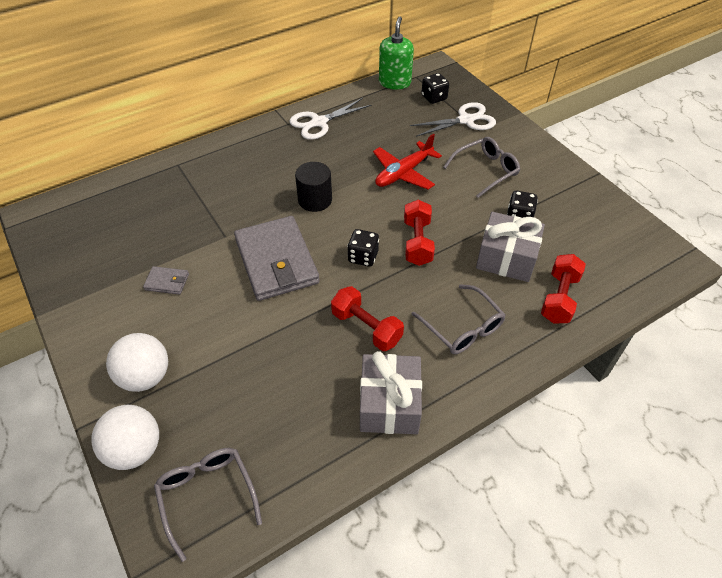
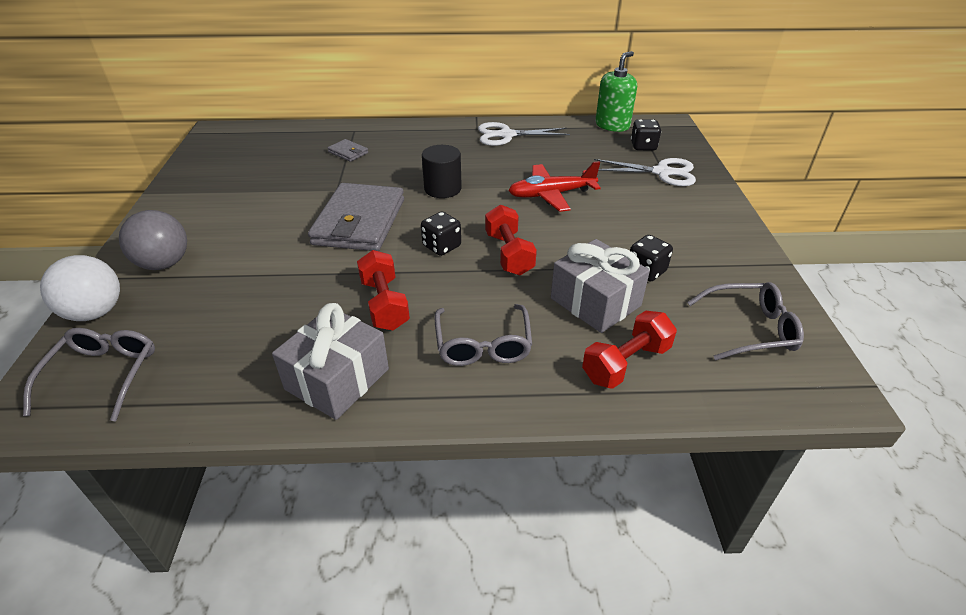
camera: 30 degrees right, 10 degrees down
white ball [106,333,168,392] -> grey ball [119,210,187,270]
grey wallet [143,266,189,295] -> grey wallet moved to [327,139,368,162]
red dumbbell [404,200,435,266] -> red dumbbell turned 45 degrees counterclockwise [485,204,537,275]
grey glasses [444,137,520,198] -> grey glasses moved to [687,282,804,360]

